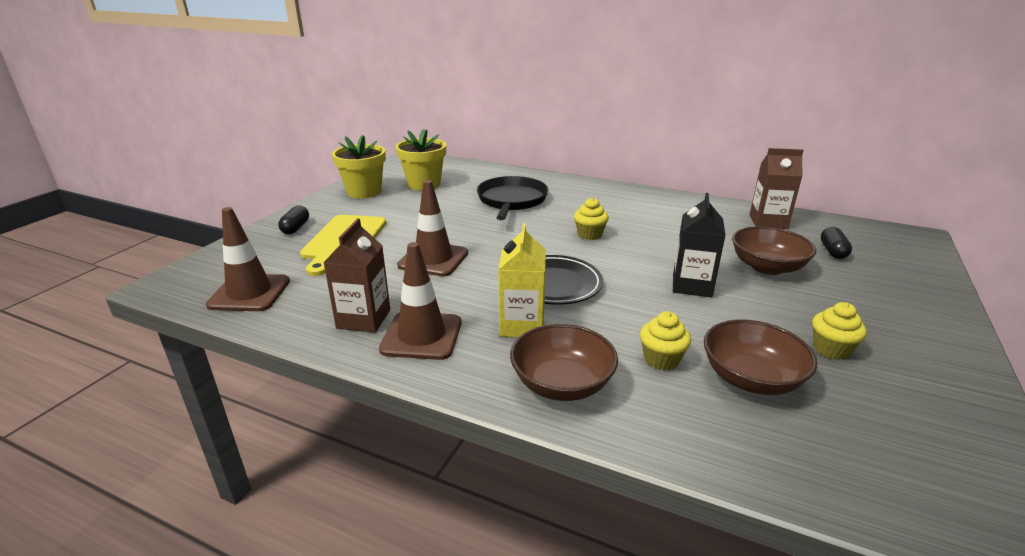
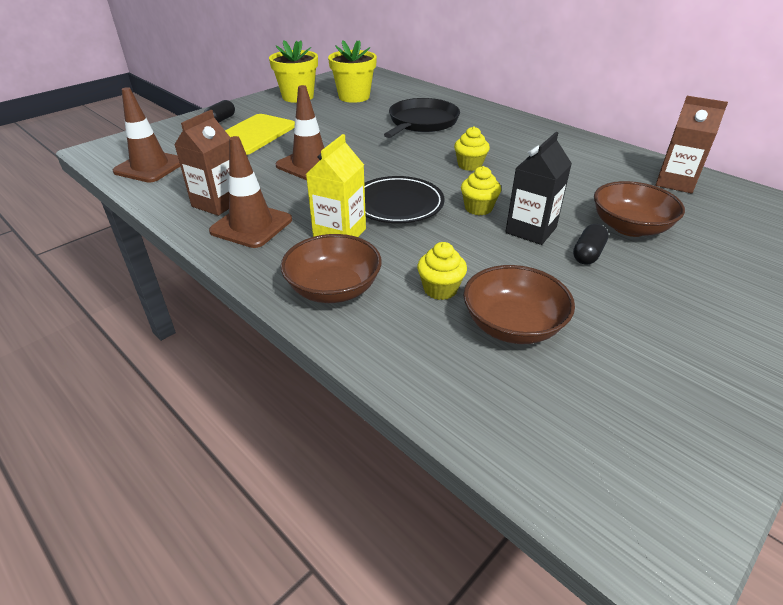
camera: 20 degrees right, 10 degrees up
yellow cupcake [812,302,867,360] -> yellow cupcake moved to [461,166,501,215]
black capsule [821,227,852,259] -> black capsule moved to [573,224,608,265]

